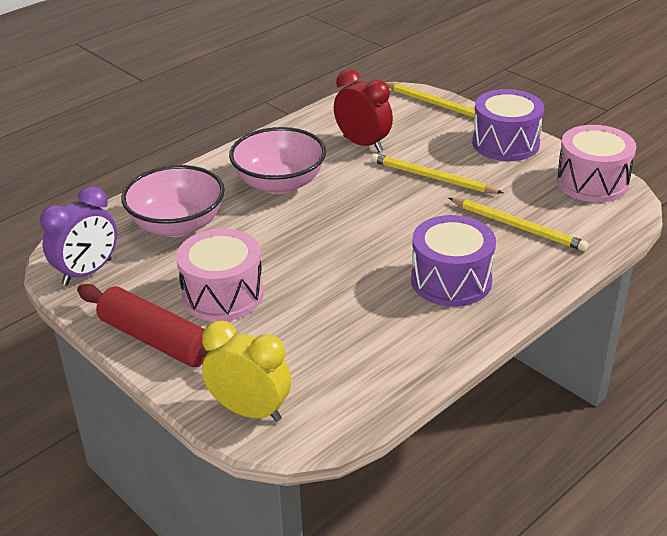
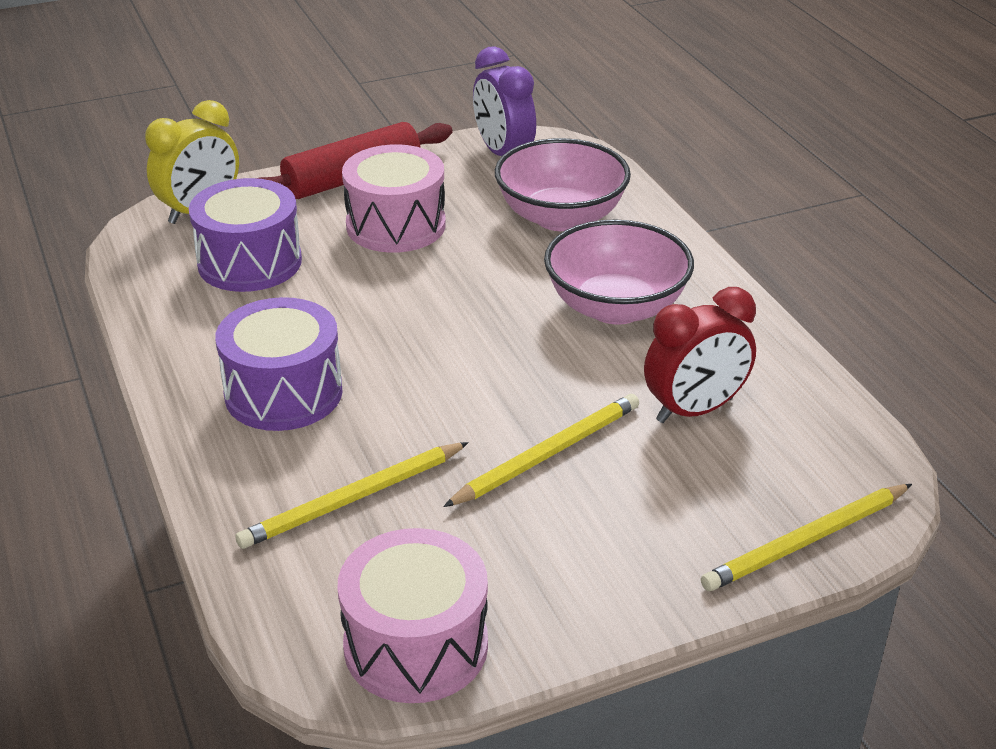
camera: 110 degrees right, 0 degrees up
purple drum [472,89,544,161] -> purple drum moved to [189,178,302,292]

